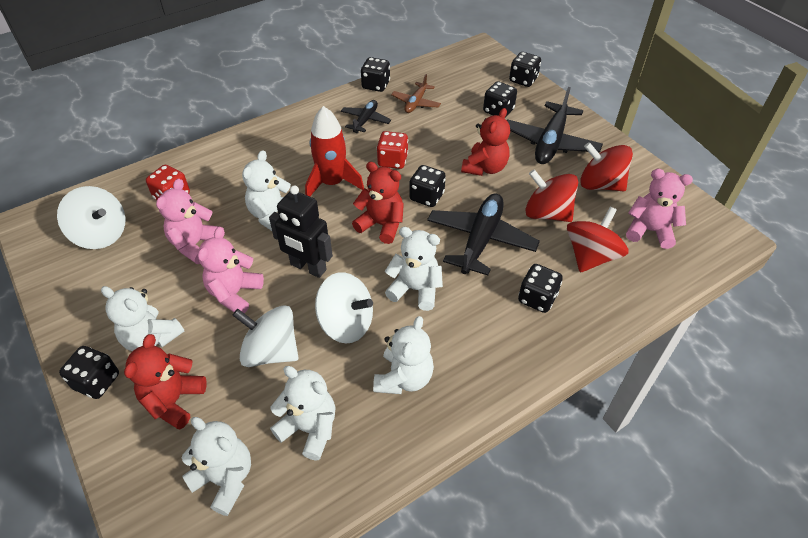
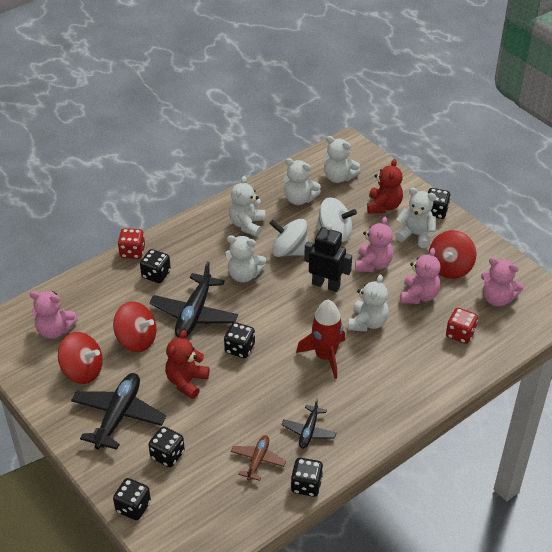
camera: 175 degrees right, 5 degrees down
white spinning top [57,186,125,249] -> pink teddy bear [481,257,524,306]
red teddy bear [352,162,404,244] -> none
red dice [377,131,408,169] -> red dice moved to [118,228,145,259]
red spinning top [567,207,629,273] -> red spinning top moved to [429,230,476,279]

